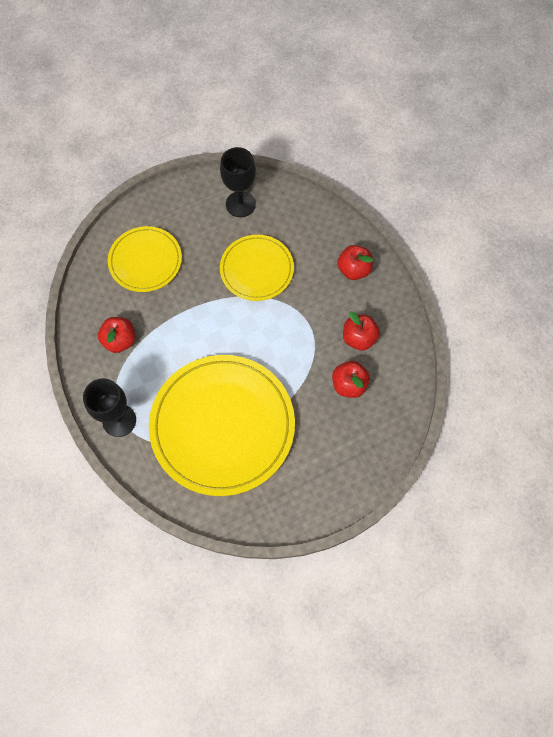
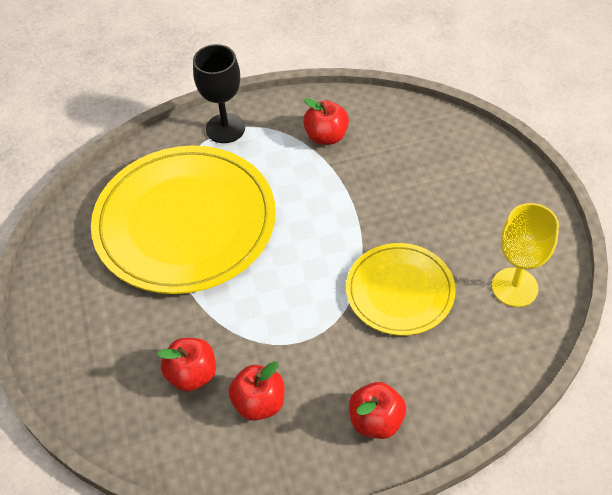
camera: 105 degrees right, 15 degrees down
yellow plate [108,226,182,292] -> none
black goblet [220,147,256,217] -> yellow goblet [492,203,559,307]

